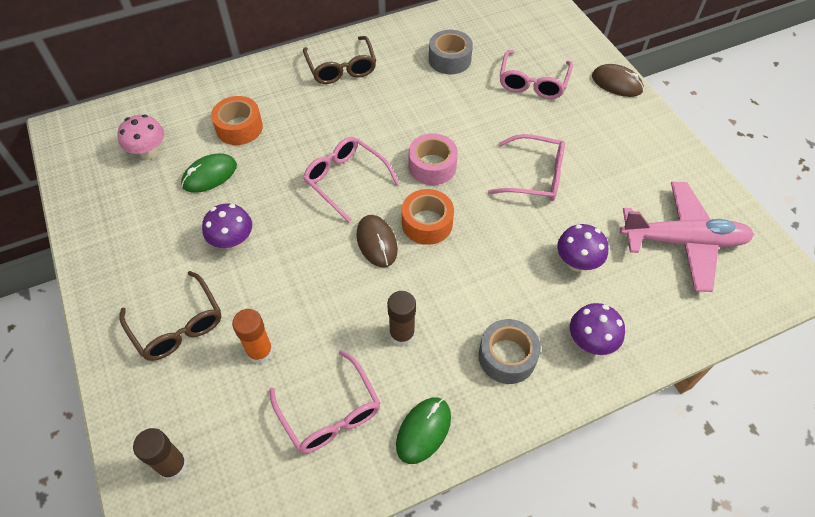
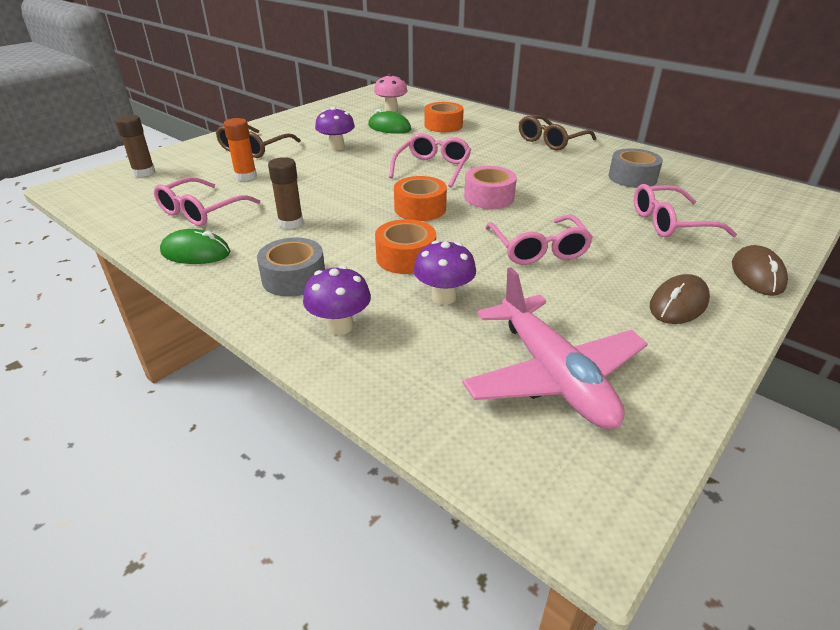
camera: 65 degrees right, 20 degrees down
brown mouse [356,215,398,267] -> brown mouse moved to [650,274,710,324]
none -> orange tape [375,219,436,274]

